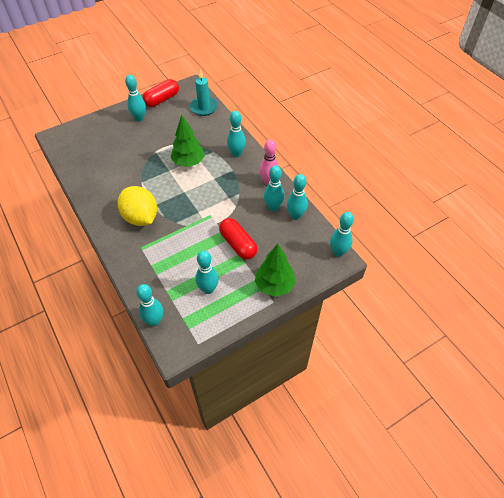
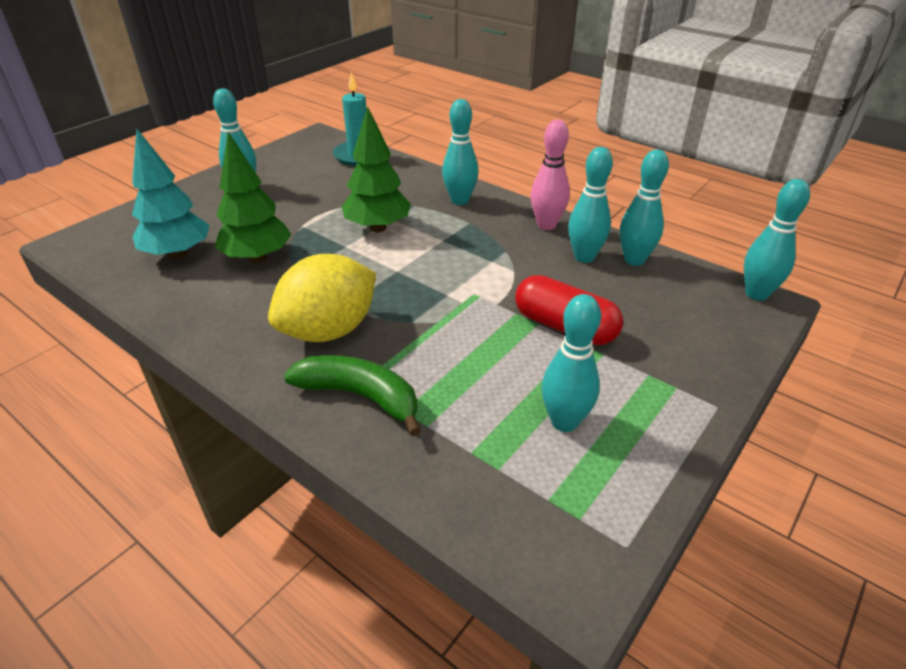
camera: 20 degrees left, 15 degrees down
yellow lemon [118,186,157,226] -> yellow lemon turned 75 degrees counterclockwise [268,254,376,342]
turquoise bowling pin [136,284,163,326] -> none
red capsule [142,79,179,107] -> none
green tree [255,244,296,297] -> green tree moved to [215,132,292,263]
none -> turquoise tree [132,129,210,260]
none -> green banana [284,355,421,436]

